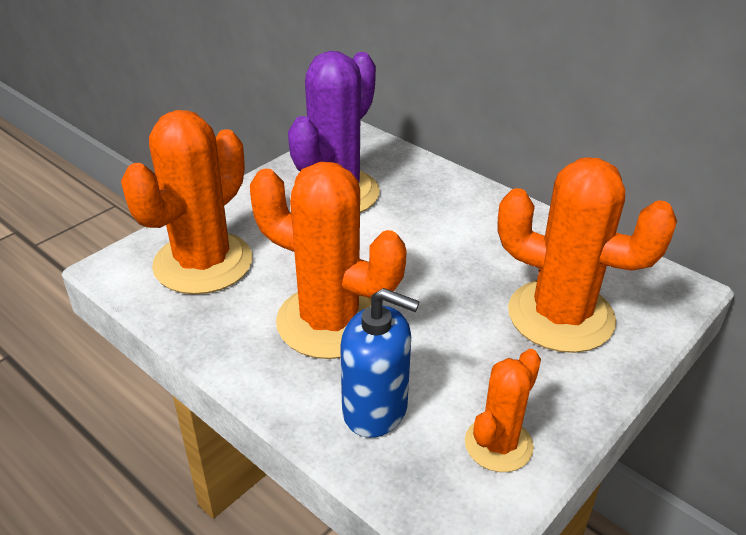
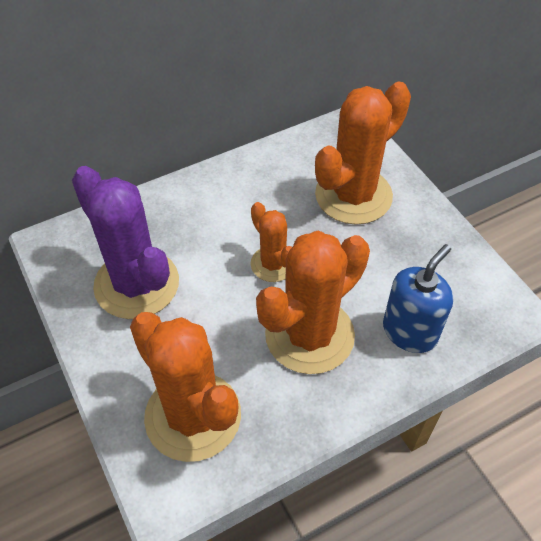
camera: 70 degrees left, 15 degrees up
orange cactus [465,349,541,472] -> orange cactus moved to [250,202,292,282]

